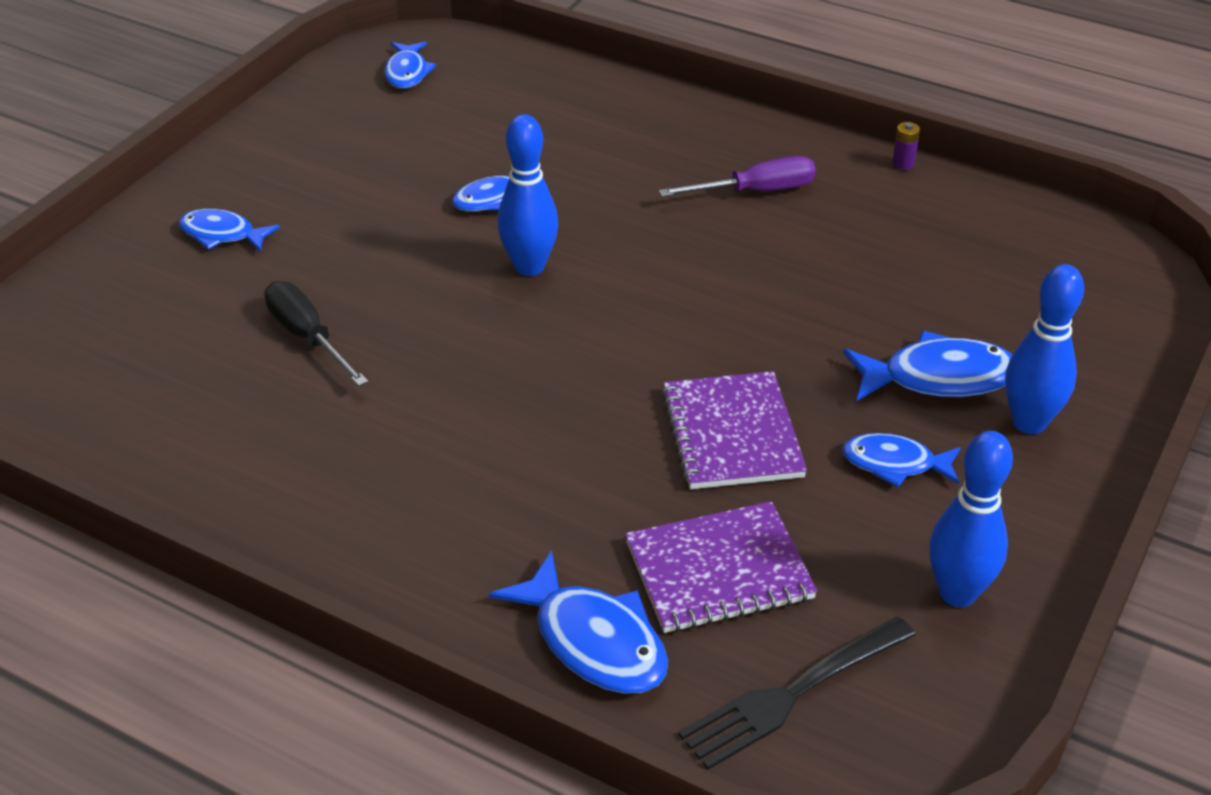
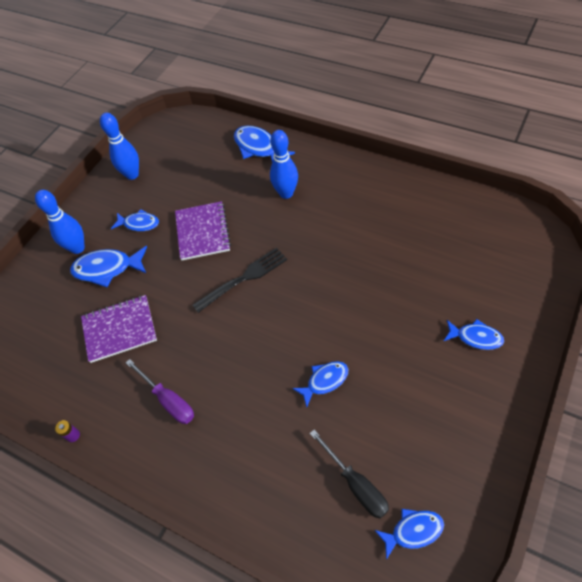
camera: 175 degrees left, 15 degrees up
black screwdriver [264,281,368,386] -> black screwdriver moved to [310,429,389,519]
blue fish [384,41,437,89] -> blue fish turned 75 degrees clockwise [375,509,444,560]
blue bowling pin [498,114,558,276] -> blue bowling pin moved to [270,130,298,199]
purple notebook [625,501,817,633] -> purple notebook moved to [81,295,157,363]
purple screwdriver [659,156,816,197] -> purple screwdriver turned 120 degrees counterclockwise [126,359,194,424]
black fork [678,616,915,770] -> black fork moved to [192,247,287,313]

